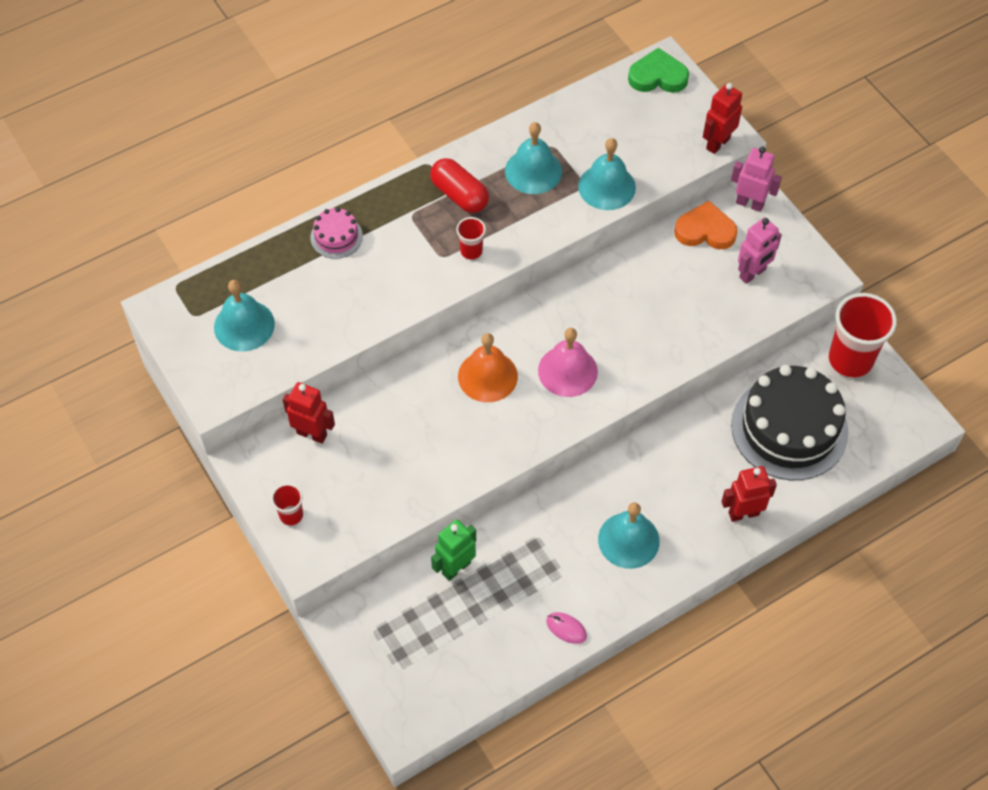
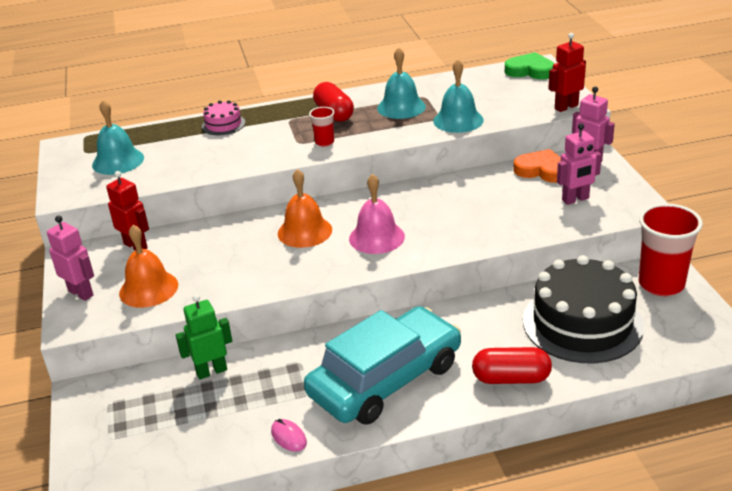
camera: 20 degrees right, 25 degrees down
red cup [271,484,303,526] -> pink robot [47,215,94,301]
turquoise bell [598,503,660,569] -> turquoise car [304,306,461,425]
red robot [721,466,777,522] -> red capsule [472,347,552,384]
none -> orange bell [119,225,178,308]

